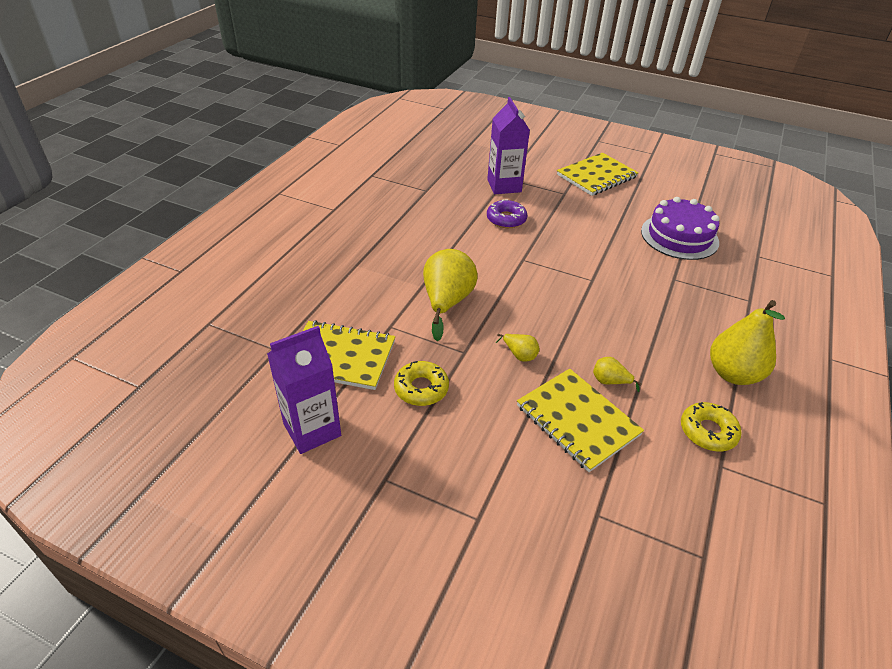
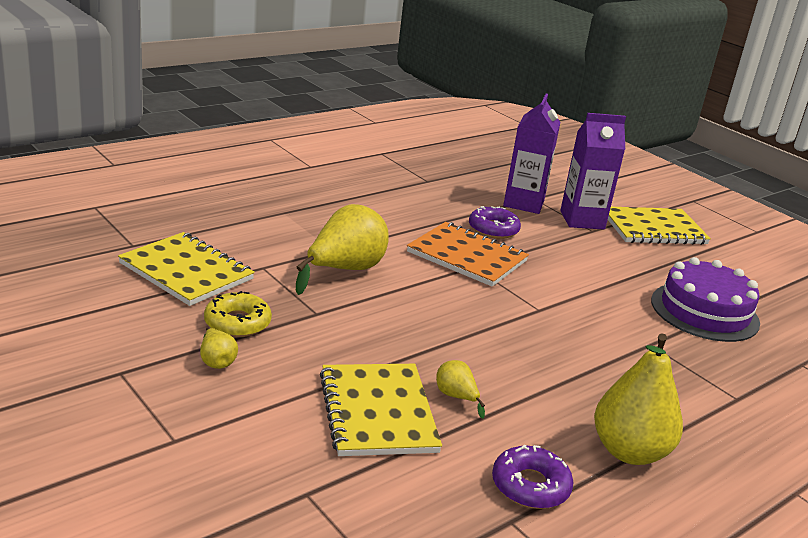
camera: 25 degrees right, 15 degrees down
purple carton [267,326,341,454] -> purple carton moved to [560,113,626,230]
yellow pear [496,334,539,362] -> yellow pear moved to [200,327,238,369]
yellow donut [681,402,742,451] -> purple donut [492,445,574,509]
none -> orange notebook [407,222,529,287]

